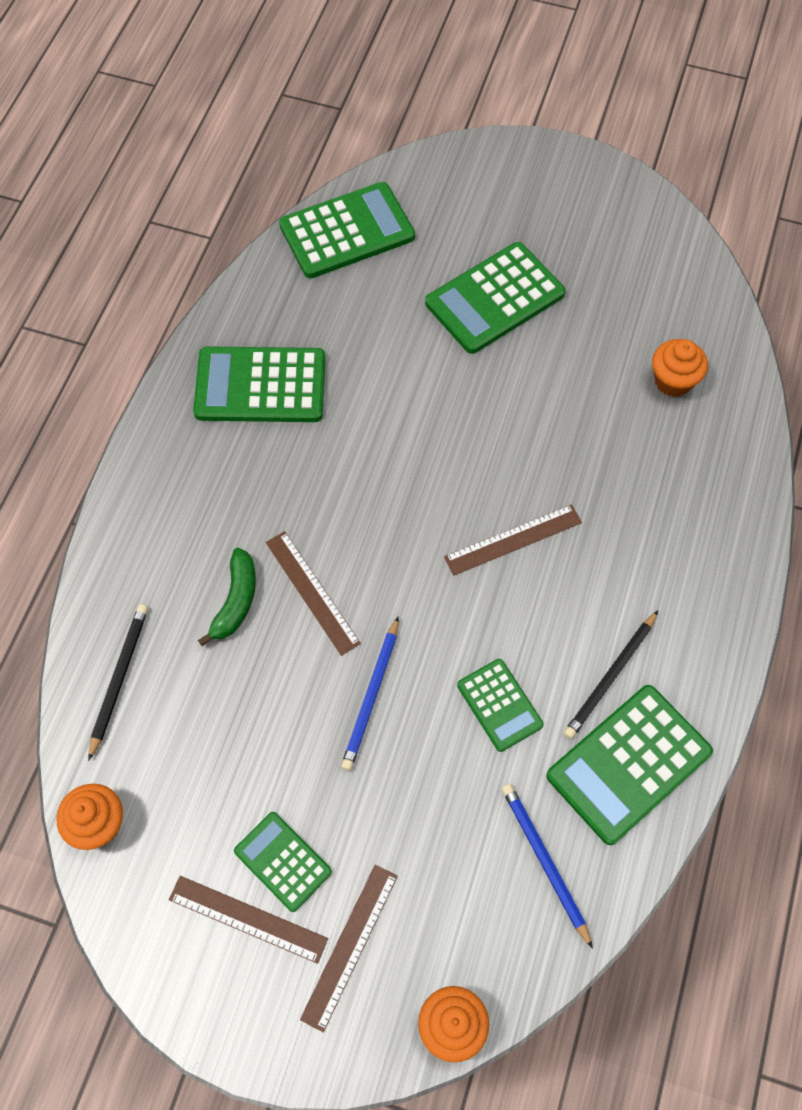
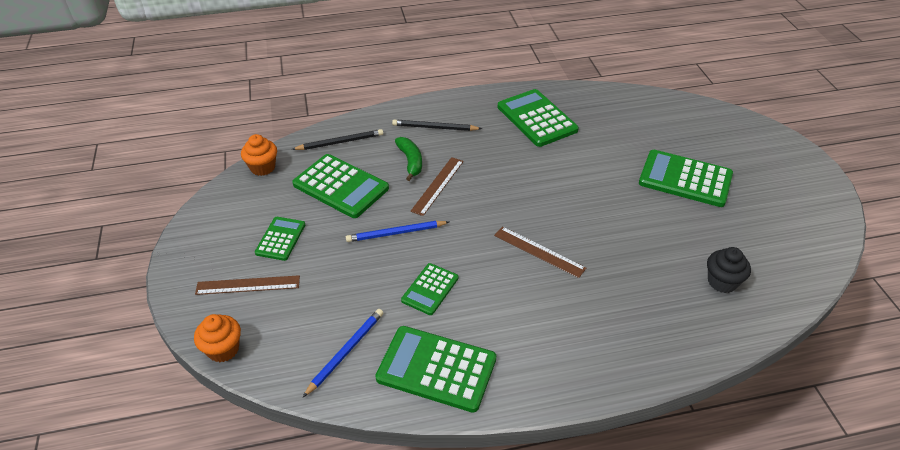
camera: 60 degrees right, 20 degrees down
brown ruler [169,876,328,964] -> none
green banana [198,548,256,646] -> green banana turned 90 degrees counterclockwise [395,137,422,181]
green calculator [279,182,415,278] -> green calculator moved to [292,154,389,218]
black pencil [563,611,658,739] -> black pencil moved to [392,120,482,131]
orange cupcake [652,339,708,397] -> black cupcake [707,247,751,293]

